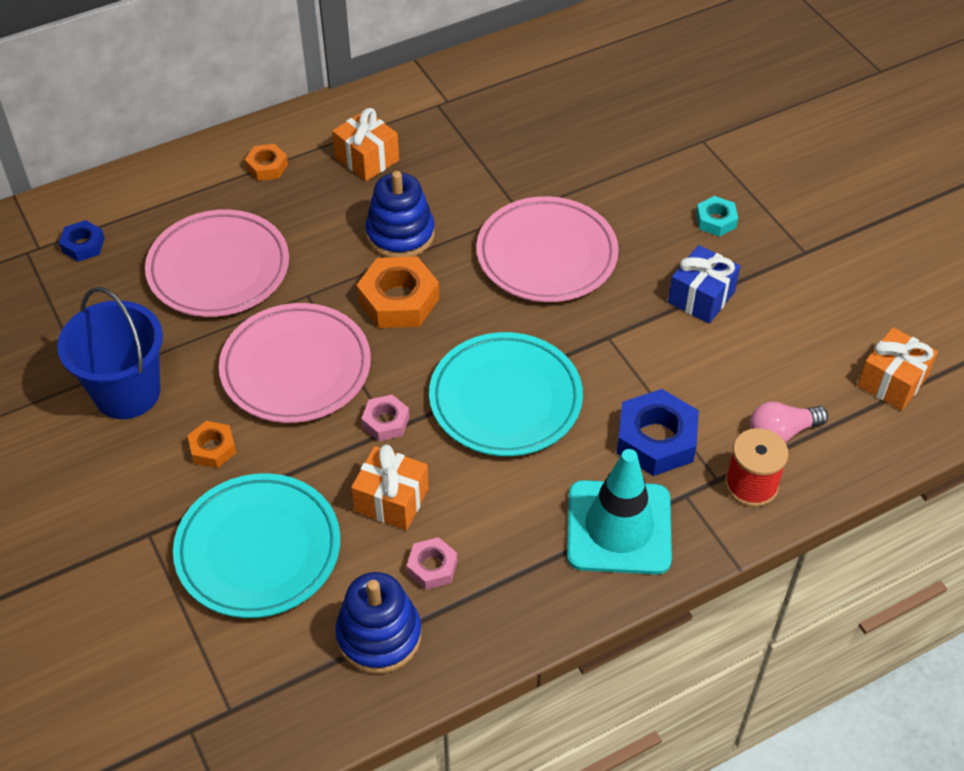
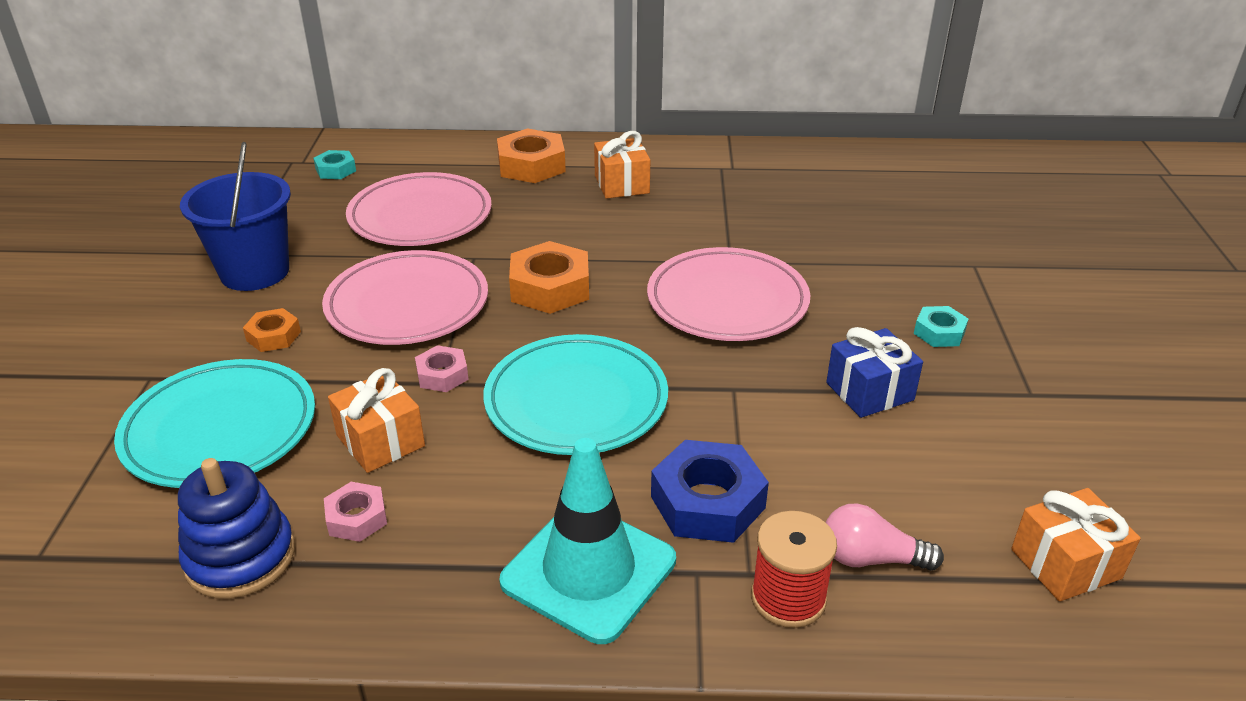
camera: 30 degrees right, 15 degrees down
blue nut [59,220,105,262] -> turquoise nut [313,150,356,179]
orange nut [245,144,288,181] -> orange nut [497,128,566,183], size x1.79
blue stacking toy [365,171,435,257] -> none

